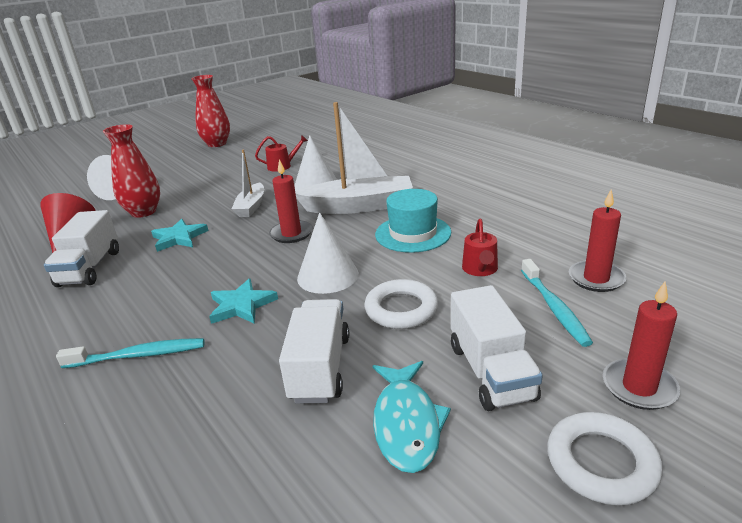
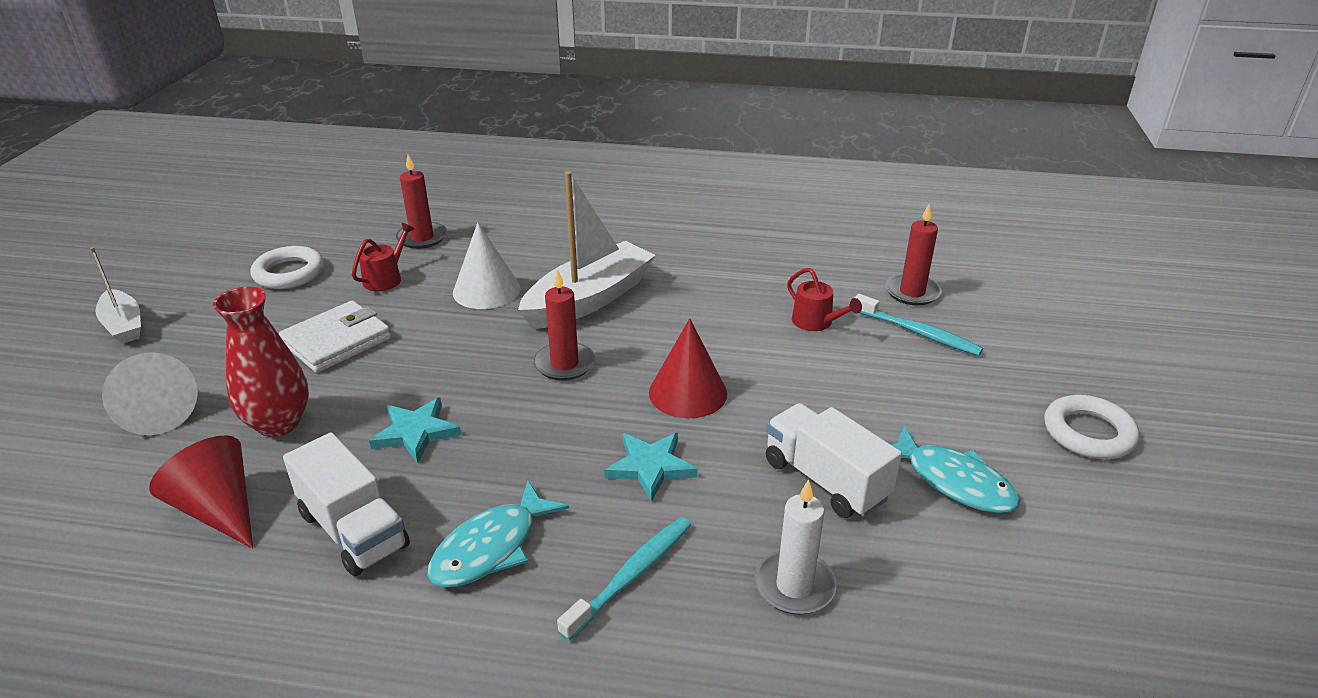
camera: 45 degrees left, 5 degrees up
red vase [191,75,230,147] -> none
white boat [232,150,264,217] -> white boat moved to [90,247,141,344]
white cone [297,212,359,294] -> red cone [649,318,727,419]
white ring [364,279,438,329] -> white ring moved to [251,246,324,289]
turquoise hat [375,189,451,253] -> none
white truck [451,285,543,411] -> none
red candle [603,282,680,410] -> red candle moved to [396,155,447,249]
none -> white wallet [279,300,391,373]
none -> turquoise fish [427,481,569,588]
none -> white candle [755,479,837,615]

